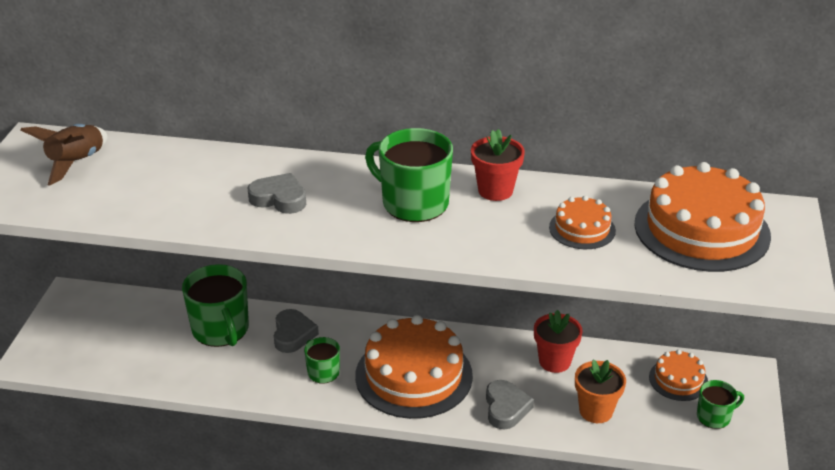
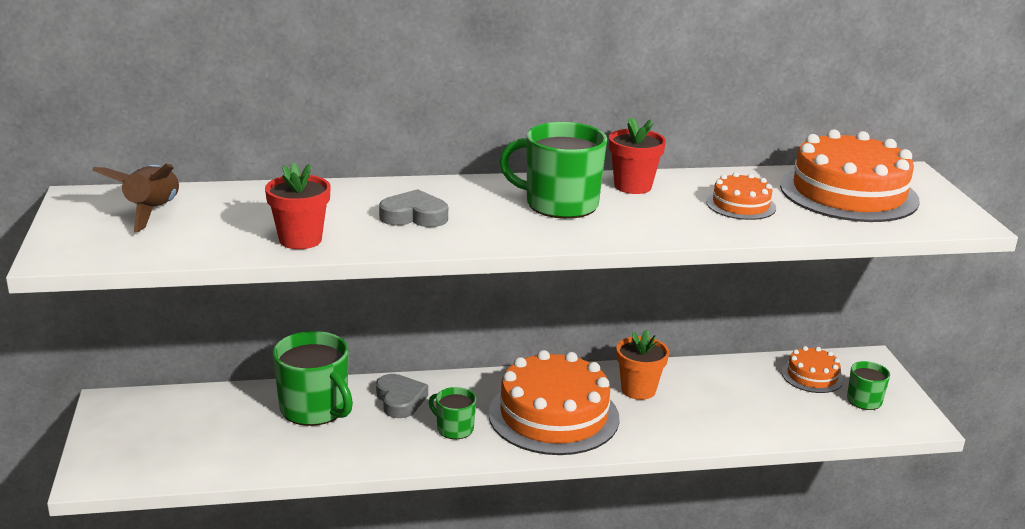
camera: 20 degrees left, 10 degrees down
grey heart [486,380,534,429] -> none
red flower pot [534,310,583,373] -> red flower pot moved to [265,162,331,249]
orange flower pot [575,359,626,423] -> orange flower pot moved to [616,330,669,400]

